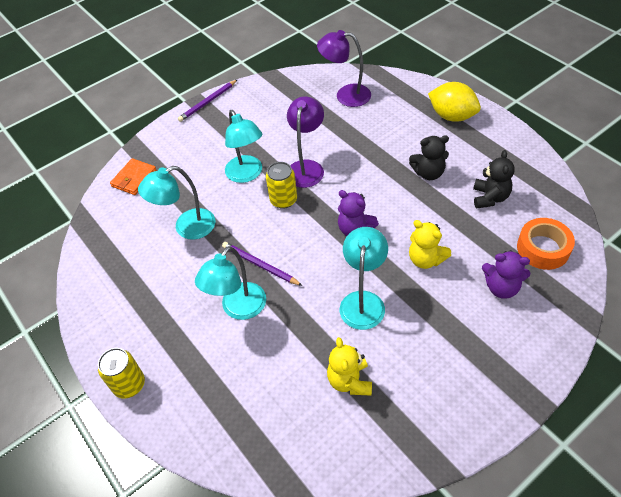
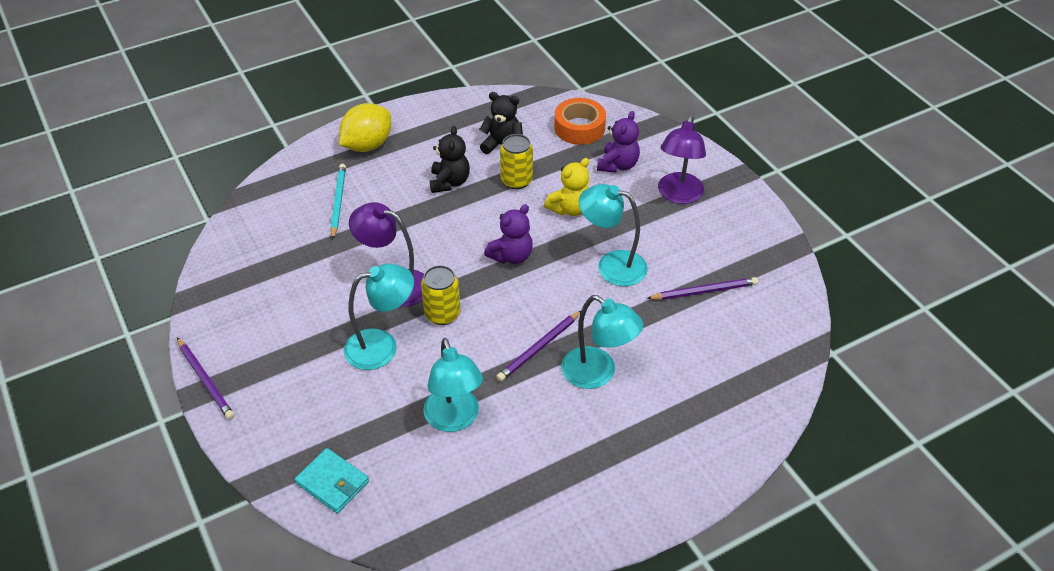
camera: 85 degrees left, 5 degrees down
yellow can [98,348,145,398] -> yellow can moved to [500,134,533,189]
orange wallet [110,158,157,195] -> turquoise wallet [295,448,369,513]
purple lamp [317,30,371,107] -> purple lamp moved to [658,115,706,204]
yellow teddy bear [327,337,372,396] -> purple pencil [646,277,758,300]
none -> turquoise pencil [330,164,346,240]

